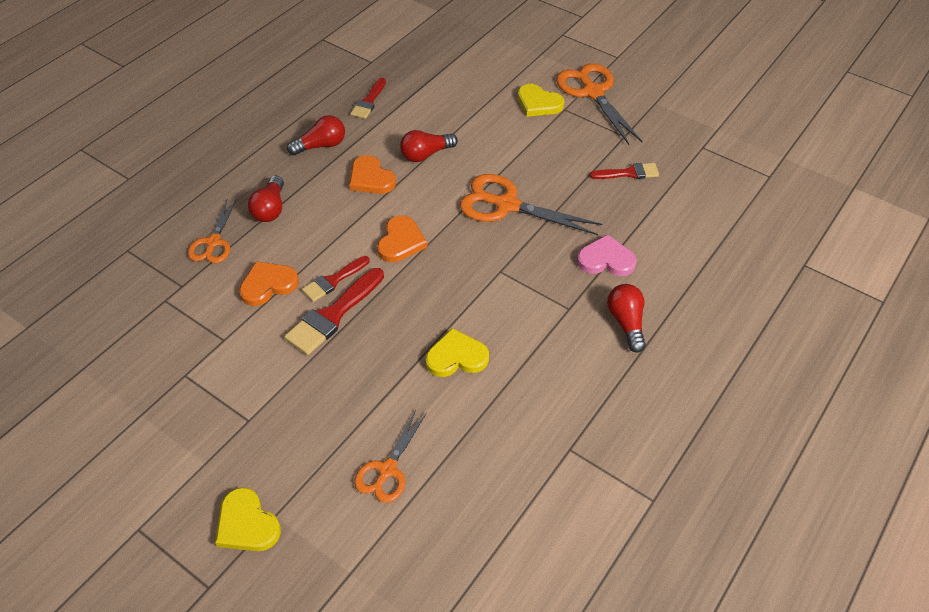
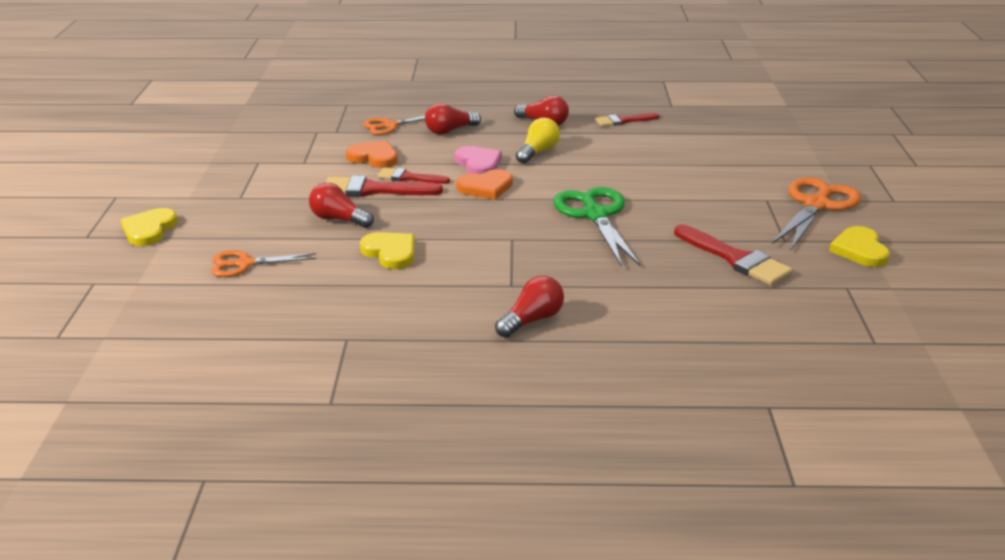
camera: 55 degrees right, 20 degrees down
orange heart [349,155,396,194] -> yellow light bulb [516,118,560,164]
red light bulb [400,130,458,162] -> red light bulb moved to [309,183,374,228]
orange scissors [460,174,602,235] -> green scissors [553,187,641,267]
yellow heart [518,84,564,117] -> yellow heart moved to [829,226,890,267]
pink heart [577,234,637,276] -> pink heart moved to [454,146,502,174]
red brush [590,163,659,179] -> red brush [674,224,793,285], size x1.59

